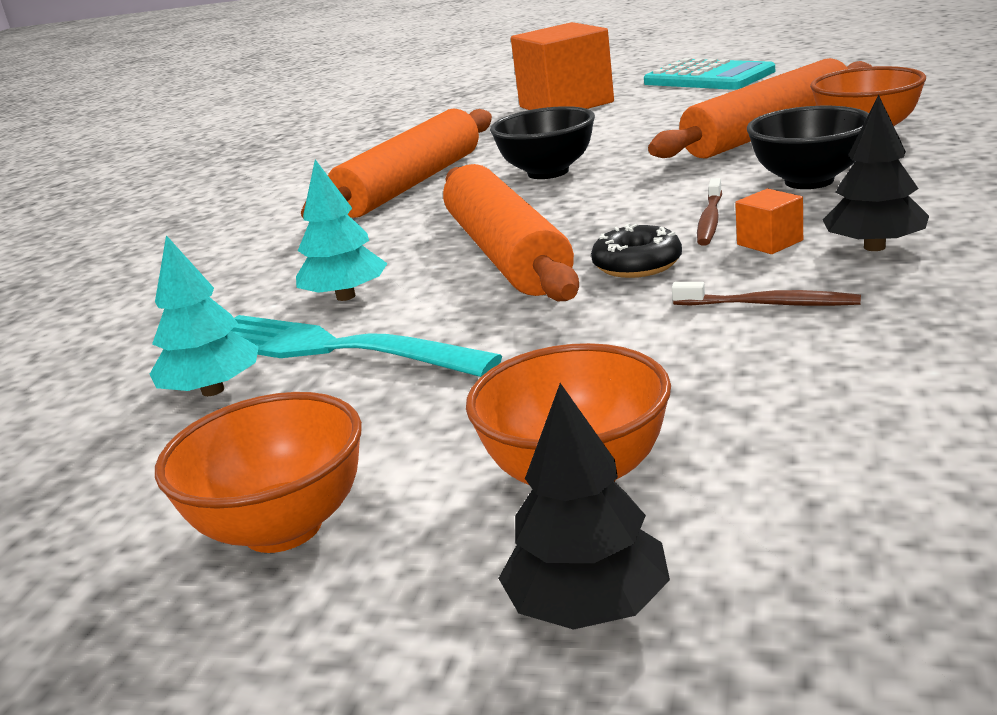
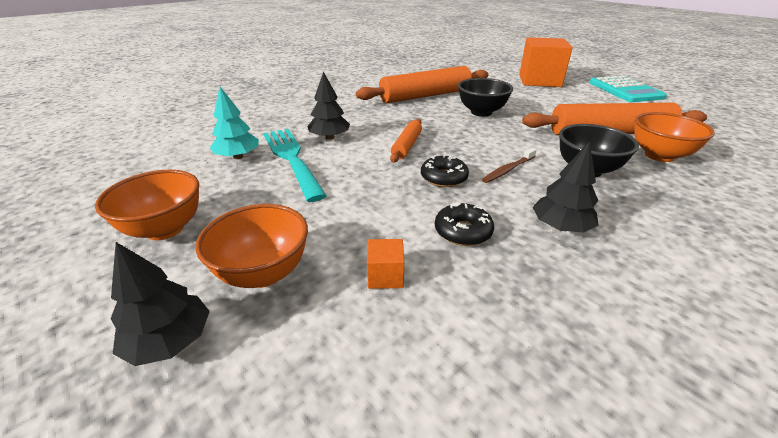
camera: 30 degrees right, 10 degrees up
turquoise tree [296,159,388,301] -> black tree [307,72,350,140]
orange rolling pin [443,164,579,301] -> orange rolling pin [390,119,422,163], size x0.50
brown toothbrush [672,282,861,306] -> black donut [435,202,494,246]
orange cube [735,189,803,254] -> orange cube moved to [367,239,404,289]

